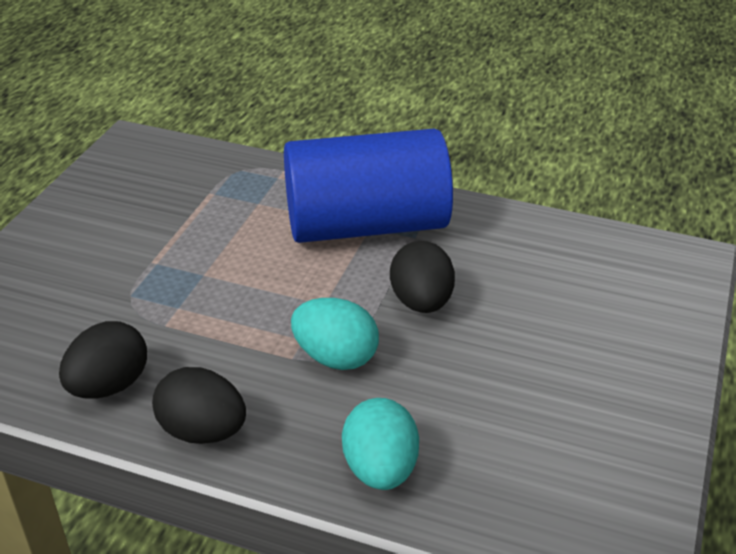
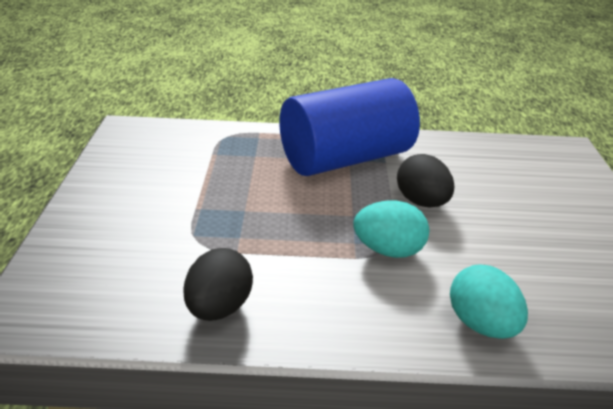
camera: 20 degrees left, 5 degrees down
black egg [152,367,246,444] -> none

